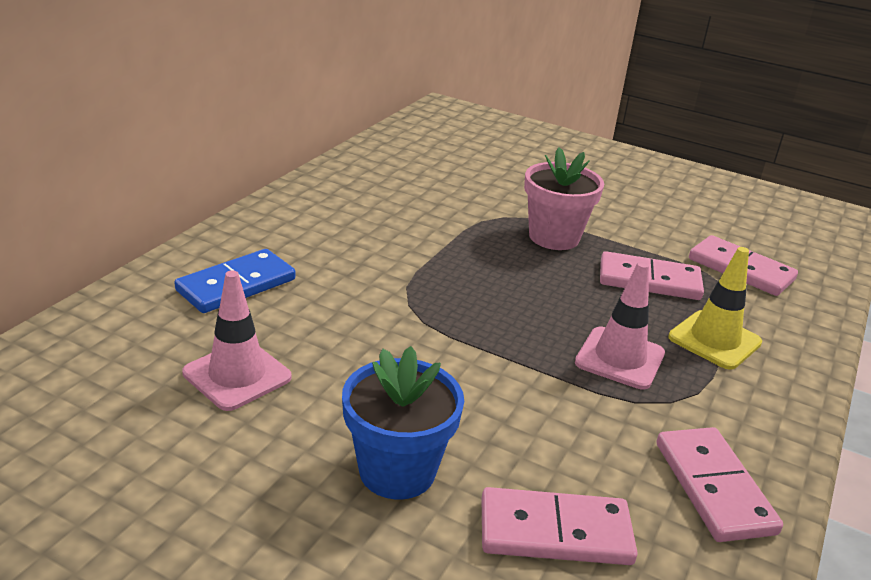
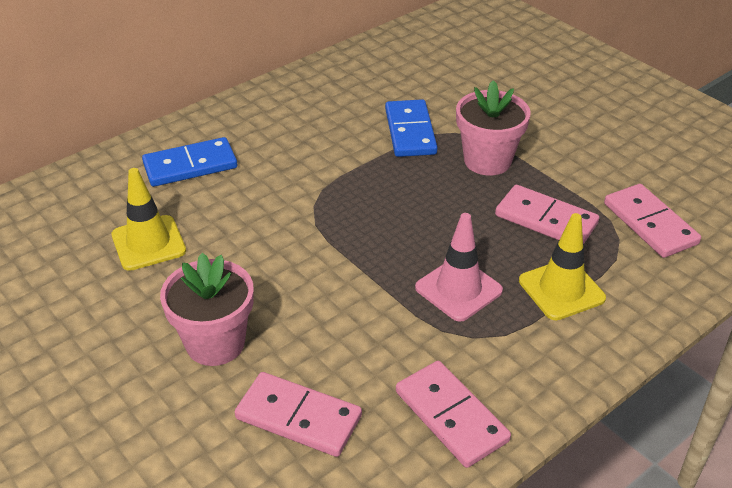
camera: 25 degrees right, 10 degrees up
pink traffic cone [182,270,292,411] -> yellow traffic cone [111,168,186,271]
blue flower pot [342,346,464,499] -> pink flower pot [160,253,254,366]
pink domino [656,427,783,542] -> pink domino turned 45 degrees counterclockwise [396,361,511,468]
none -> blue domino [385,99,438,157]

